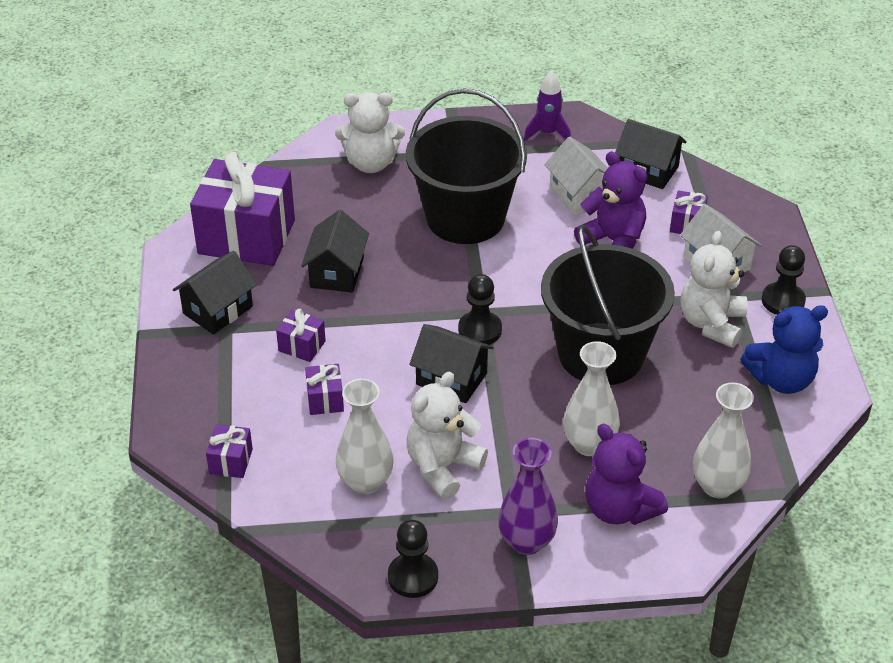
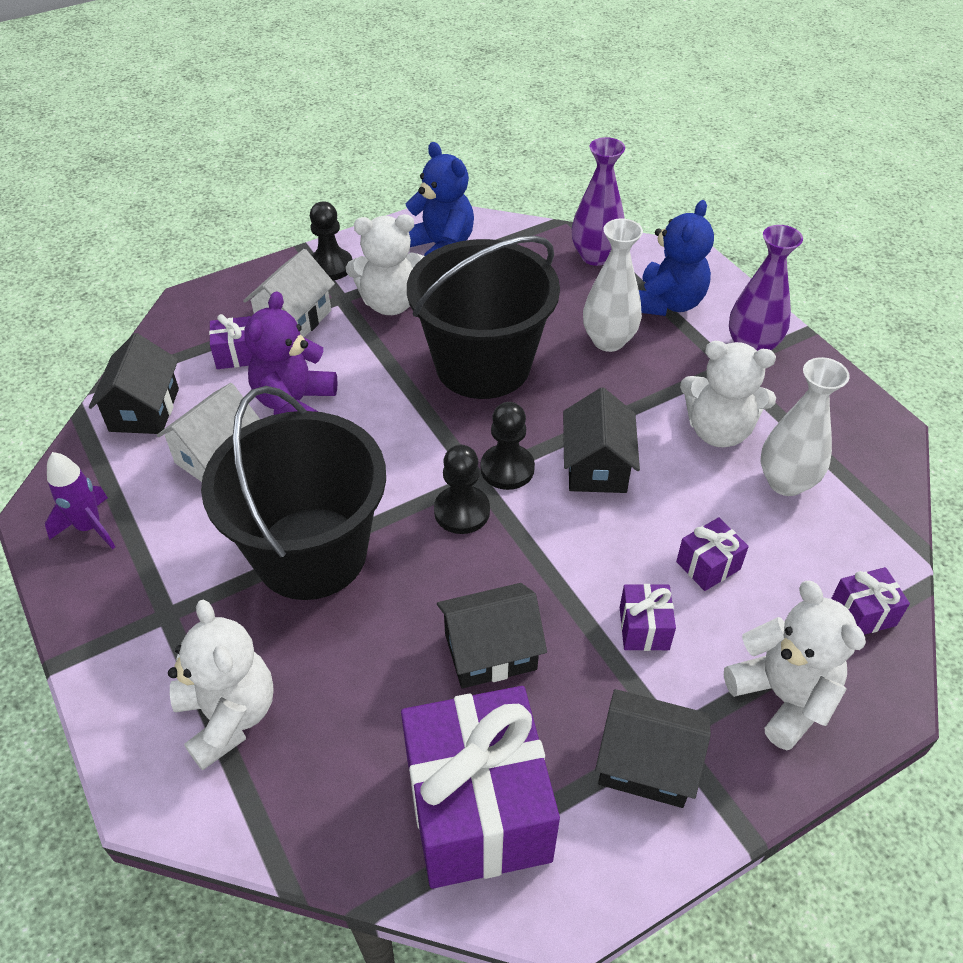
camera: 115 degrees left, 5 degrees up
black pawn [388,520,438,598] -> black pawn moved to [434,445,490,534]
purple teddy bear [585,424,668,525] -> blue teddy bear [639,200,714,316]
white vase [693,383,754,498] -> purple vase [572,137,625,266]
none -> white teddy bear [724,581,866,750]

